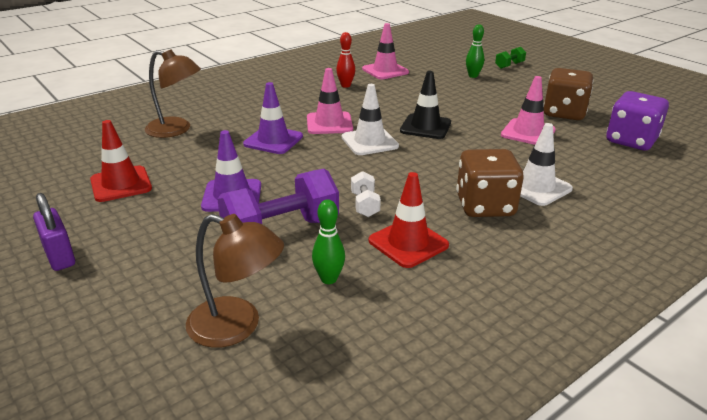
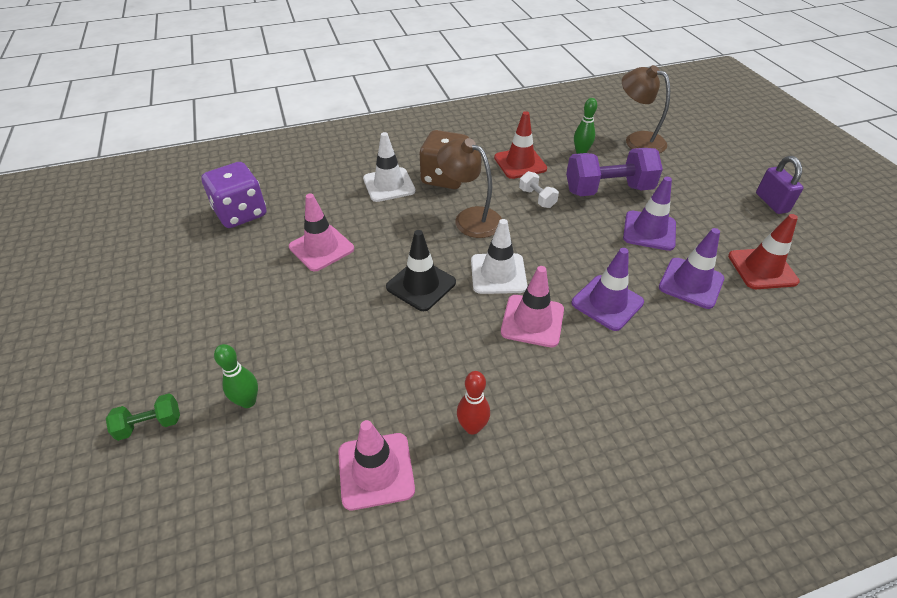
camera: 160 degrees left, 15 degrees up
brown lamp [145,50,201,138] -> brown lamp moved to [437,138,502,238]
white dumbbell [351,171,381,217] -> white dumbbell turned 45 degrees counterclockwise [519,171,559,208]
brown dice [543,68,593,120] -> none
none -> purple traffic cone [659,228,724,309]

